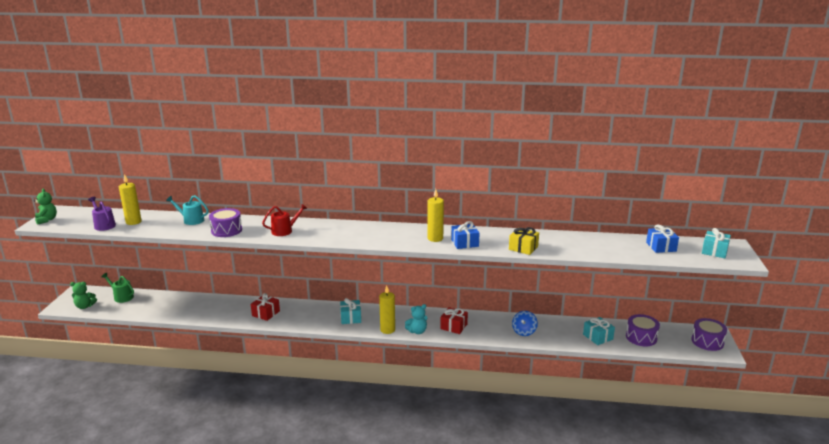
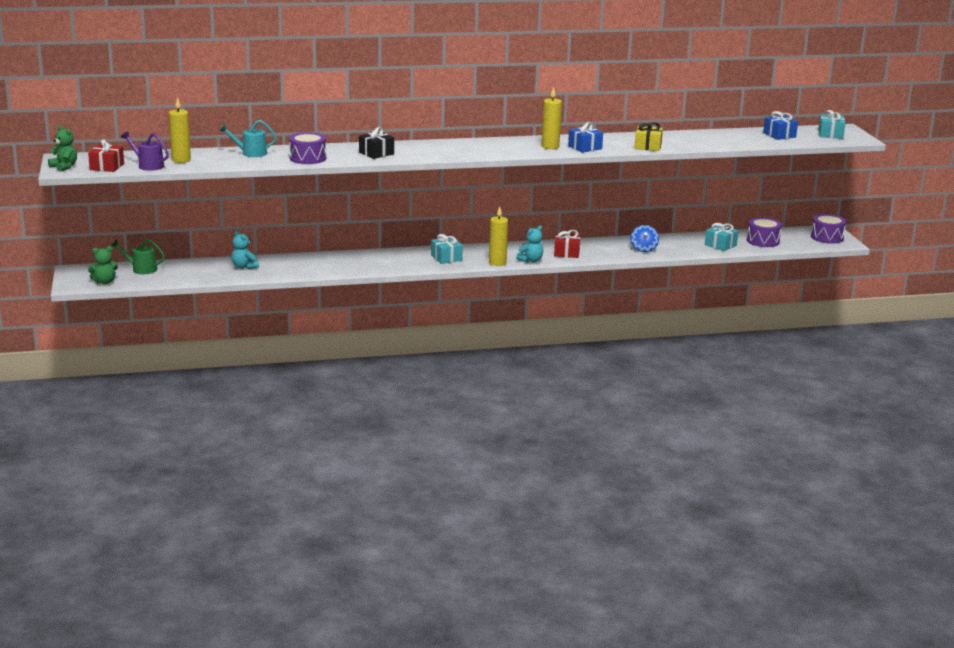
camera: 20 degrees left, 0 degrees up
red gift [251,293,280,321] -> red gift moved to [88,139,124,172]
red watering can [262,204,308,236] -> black gift [359,127,394,159]
none -> turquoise teddy bear [231,230,259,269]

